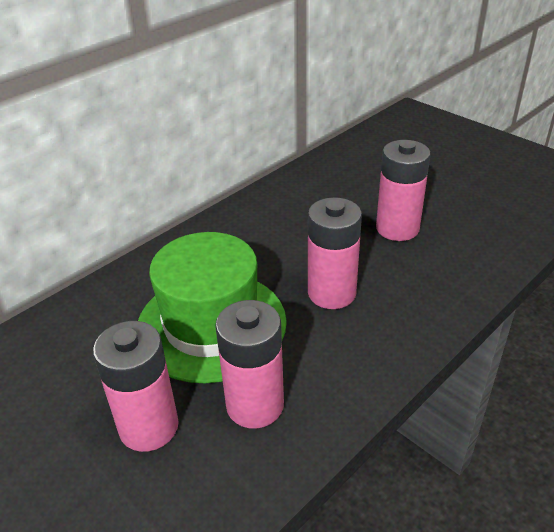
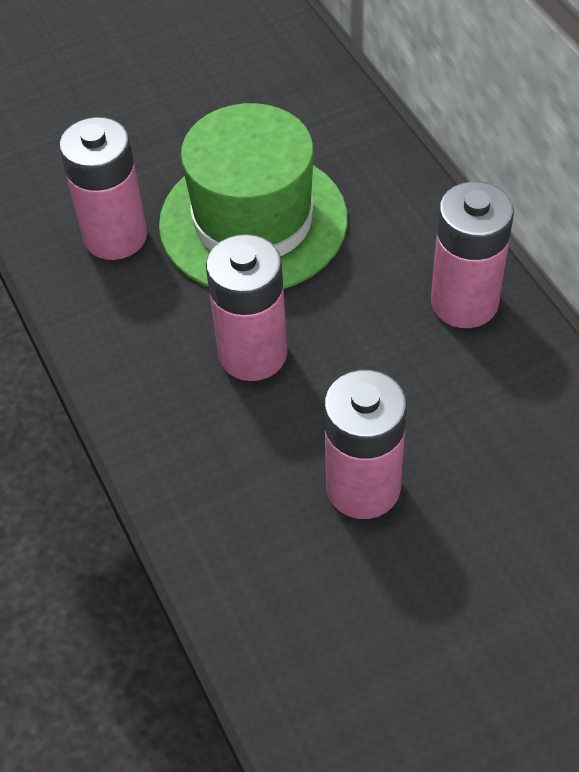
camera: 110 degrees right, 15 degrees up
pink battery [93,321,179,452] -> pink battery moved to [431,181,514,328]

